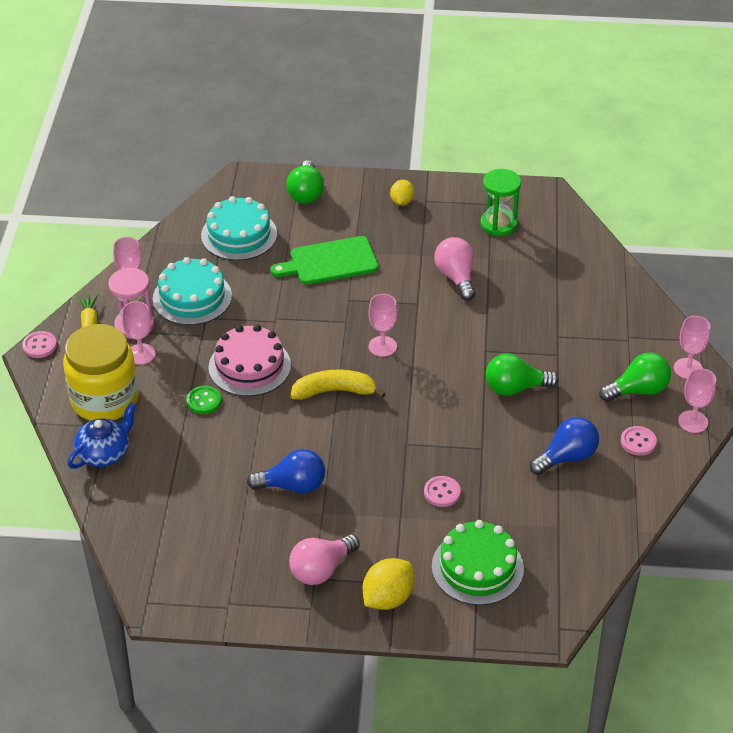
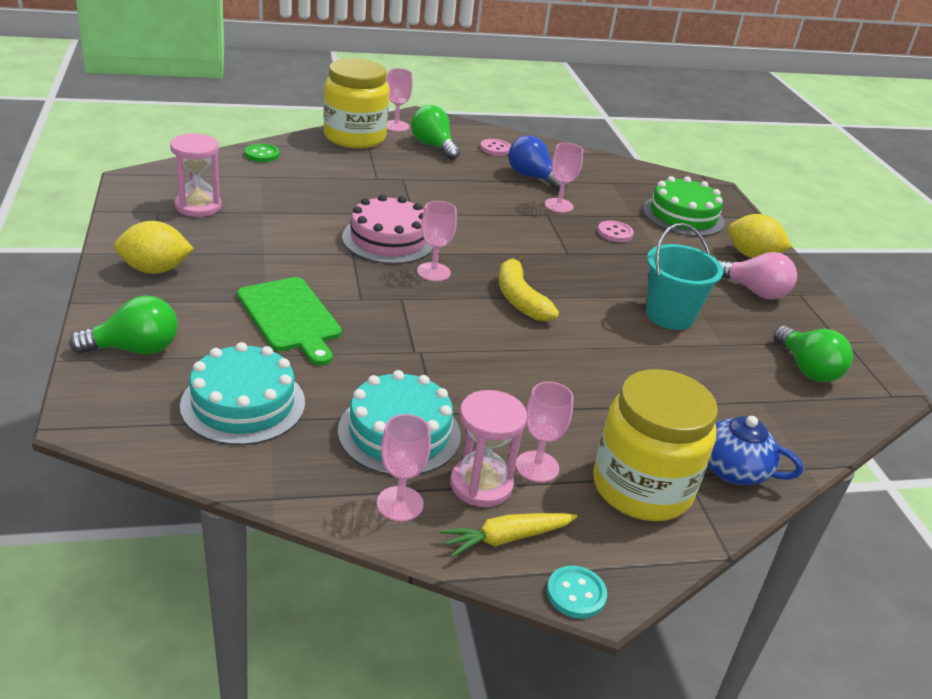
camera: 110 degrees left, 10 degrees down
pink button [22,331,57,358] -> turquoise button [547,566,607,619]
green button [186,386,221,414] -> green button moved to [245,144,279,162]
pink cake [208,325,291,396] -> pink cake moved to [342,194,433,264]
blue light bulb [247,449,325,494] -> turquoise bucket [646,223,723,330]
yellow lemon [390,180,414,206] -> yellow lemon [114,221,194,274], size x1.57
pink light bulb [434,237,476,301] -> none
green hourglass [480,169,521,236] -> pink hourglass [170,133,222,217]
green light bulb [486,354,559,396] -> green light bulb moved to [773,326,853,382]
pink goblet [678,368,716,433] -> pink goblet moved to [545,143,583,213]
none -> yellow jar [323,58,390,149]

